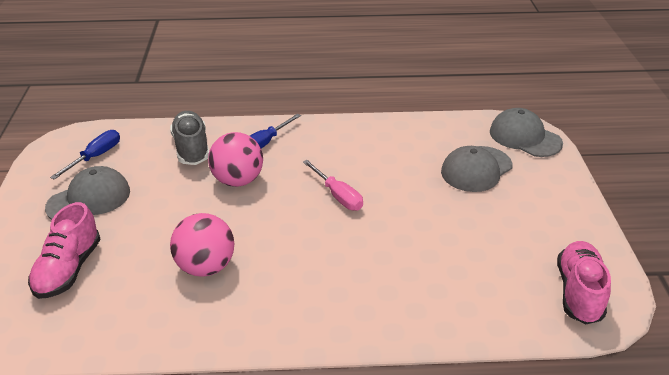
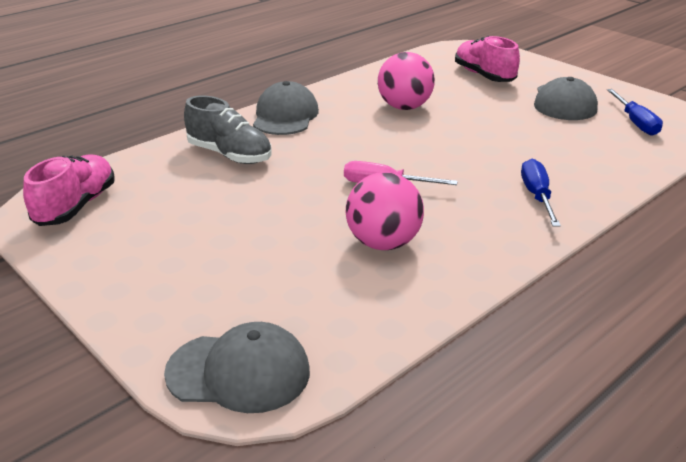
camera: 140 degrees right, 5 degrees down
grey shoe [170,111,209,165] -> grey shoe moved to [184,96,272,164]
pink ball [208,132,263,187] -> pink ball moved to [346,172,424,250]
grey cap [441,146,513,192] -> grey cap moved to [253,81,319,135]
pink shoe [557,241,611,324] -> pink shoe turned 135 degrees counterclockwise [23,155,115,226]

